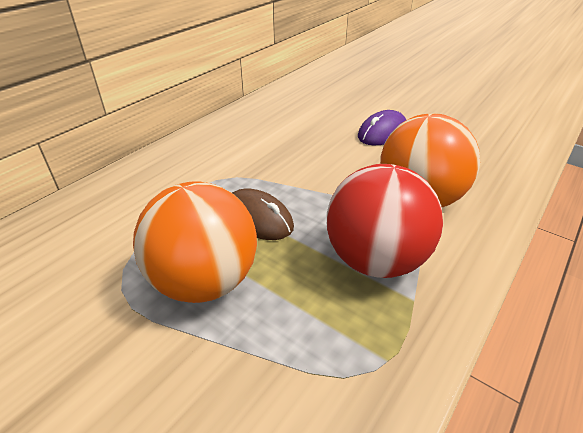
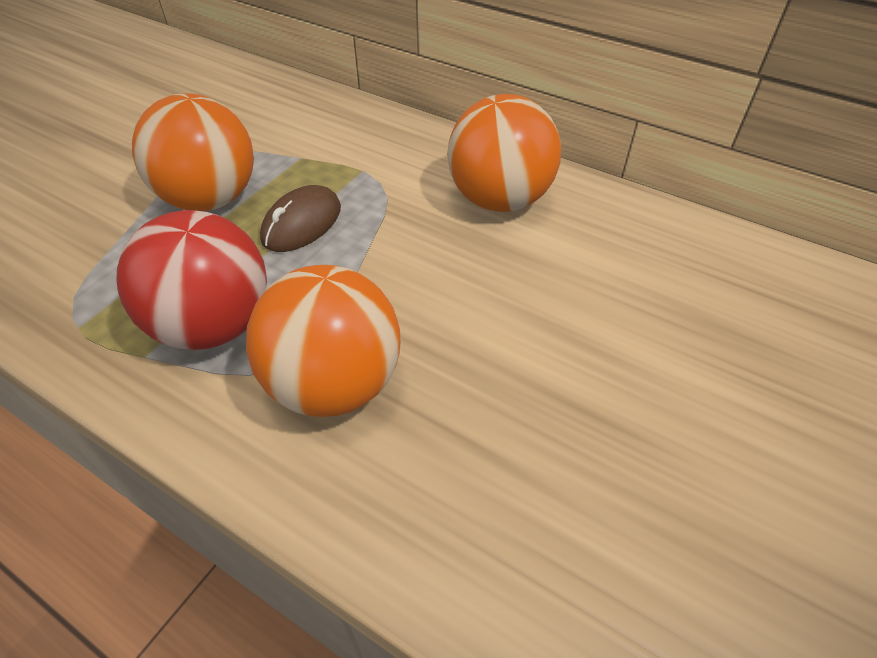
camera: 85 degrees right, 10 degrees up
purple mouse [358,110,406,145] -> none
none -> orange ball [447,94,561,212]

